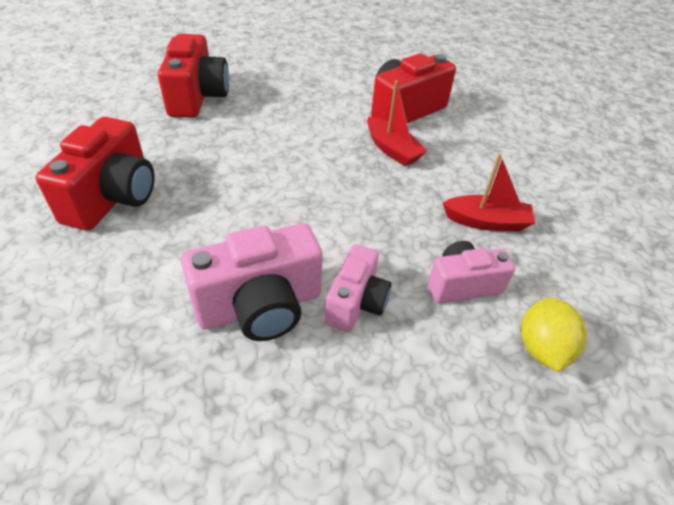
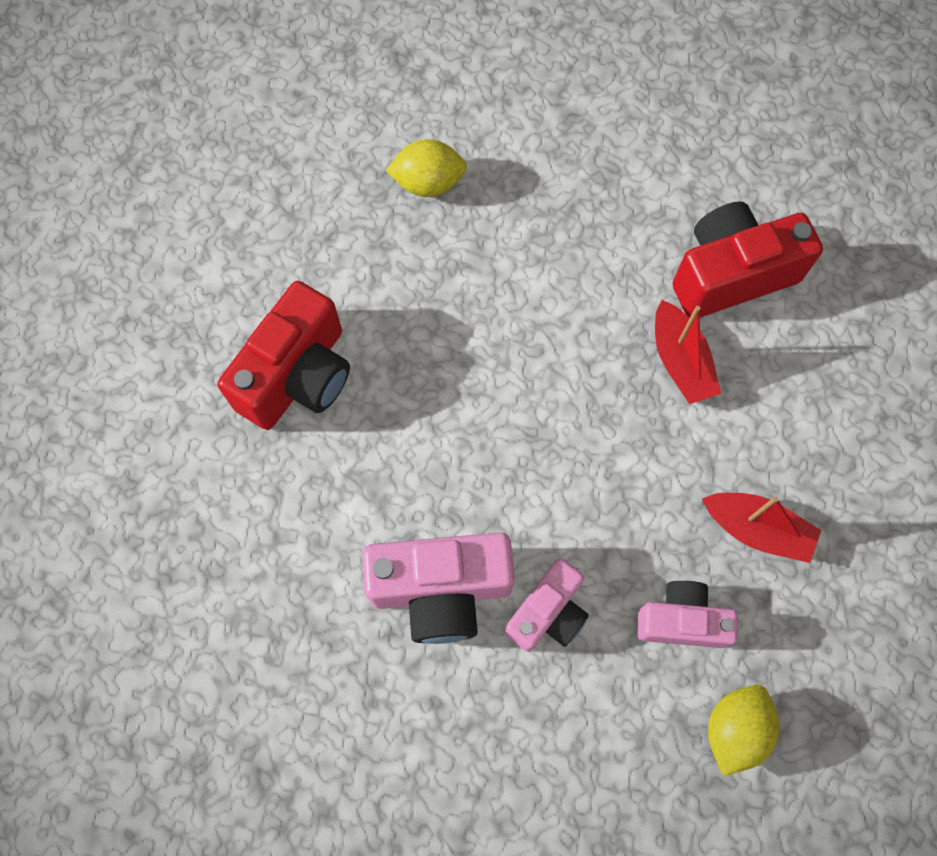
camera: 20 degrees right, 25 degrees up
red camera [158,34,229,118] -> yellow lemon [386,139,467,197]

